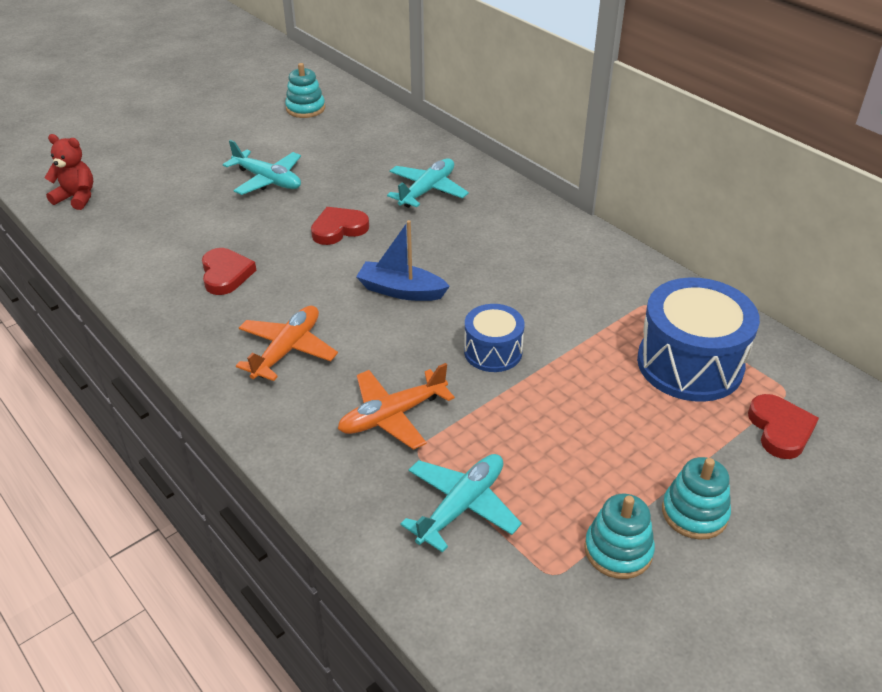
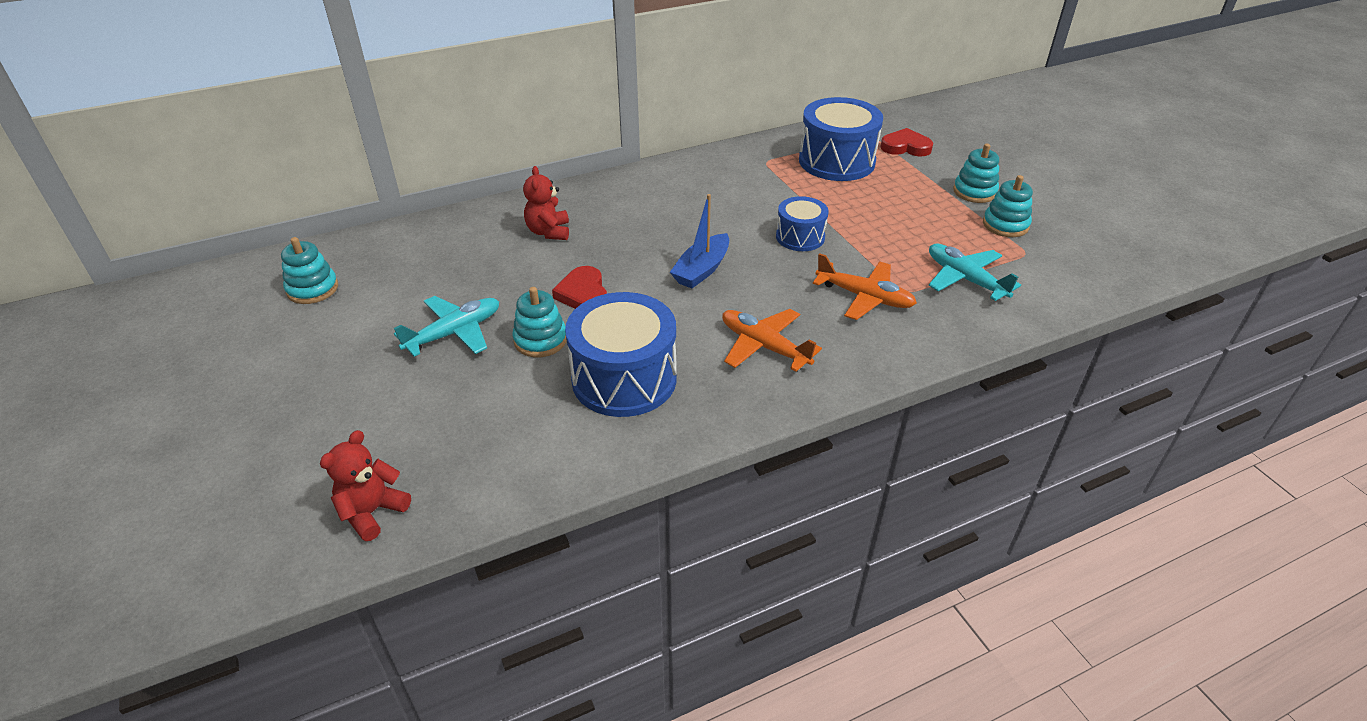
camera: 75 degrees left, 0 degrees up
red heart [202,248,256,295] -> blue drum [565,292,677,417]
orange plane [338,363,455,450] -> orange plane turned 45 degrees counterclockwise [813,253,917,320]
turquoise plane [387,158,469,208] -> red teddy bear [523,166,569,240]
none -> turquoise stacking toy [513,287,567,357]

